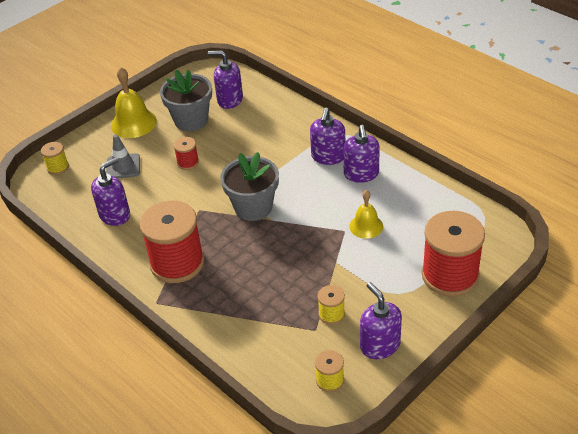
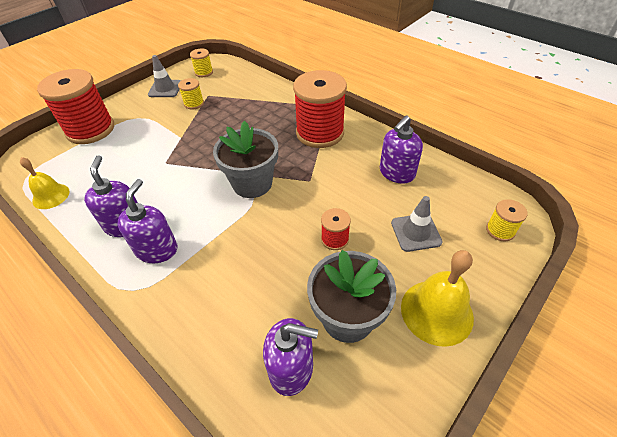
camera: 175 degrees right, 5 degrees up
yellow bell [349,190,383,239] -> yellow bell moved to [20,157,70,209]
purple soap dispenser [360,282,402,359] -> grey traffic cone [148,55,181,97]

